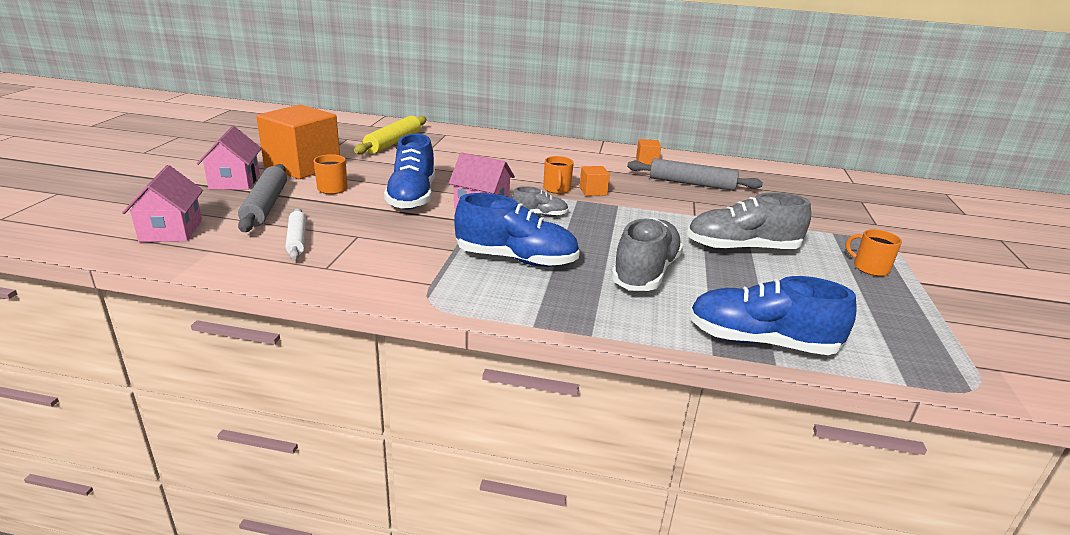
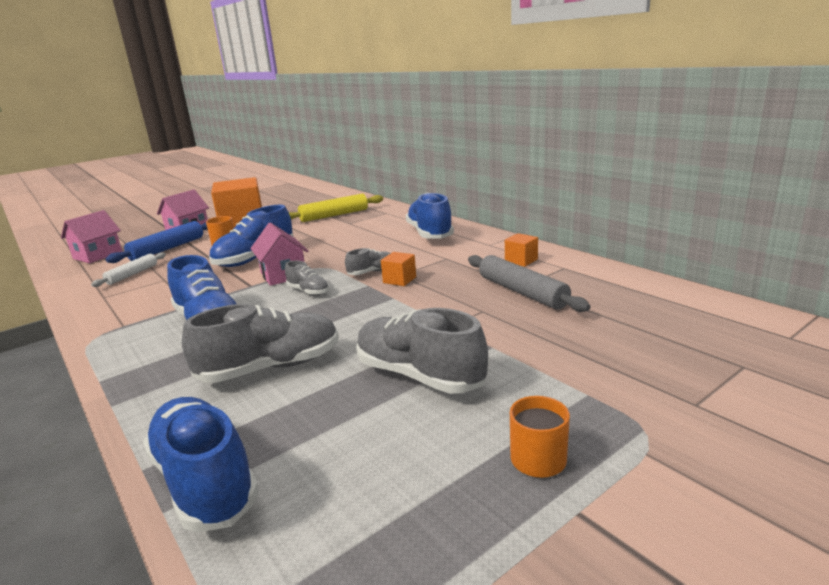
camera: 45 degrees right, 5 degrees down
grey rolling pin [238,164,287,232] -> blue rolling pin [106,221,208,263]
orange mug [543,156,574,194] -> grey shoe [345,248,391,275]
none -> blue shoe [406,192,454,239]

